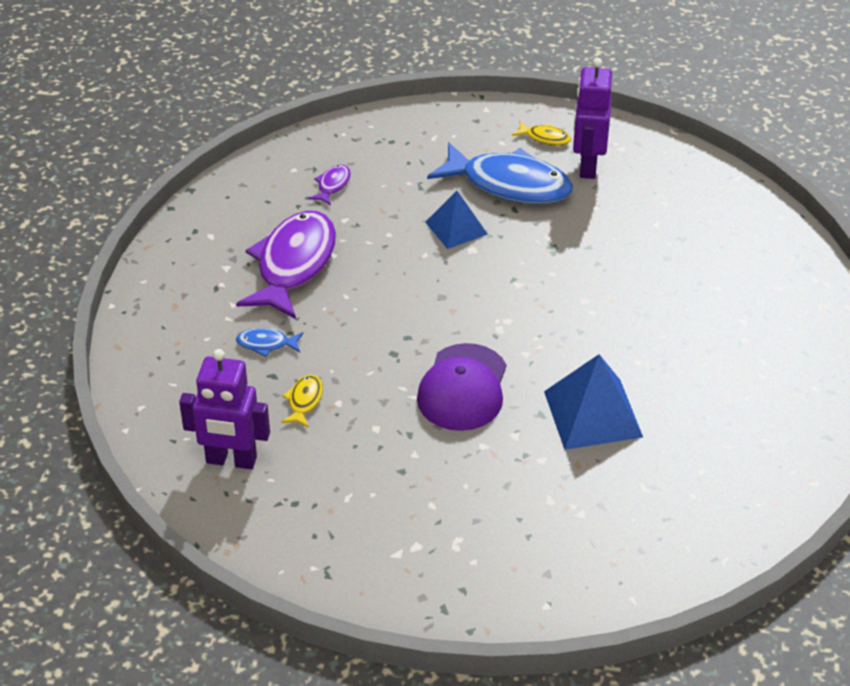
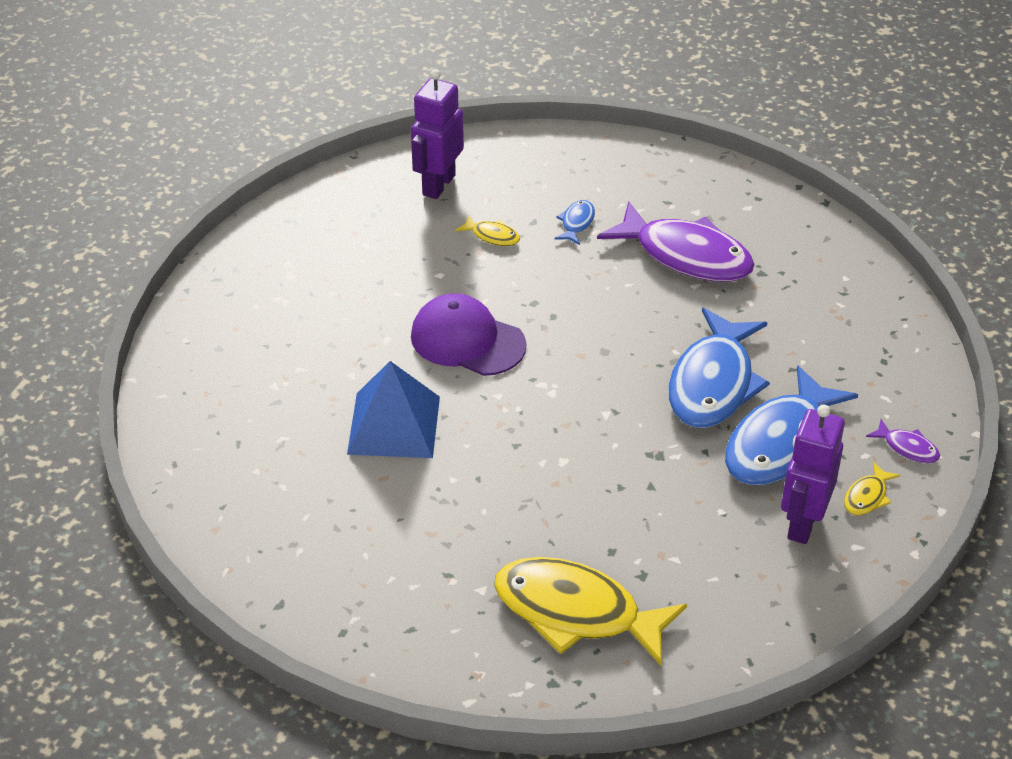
camera: 105 degrees right, 0 degrees up
purple fish [308,165,351,206] -> purple fish moved to [866,419,940,463]
blue pyramid [425,191,488,249] -> blue fish [668,308,770,428]
purple robot [573,58,612,179] -> purple robot turned 90 degrees counterclockwise [781,405,845,544]
none -> yellow fish [494,557,687,666]

